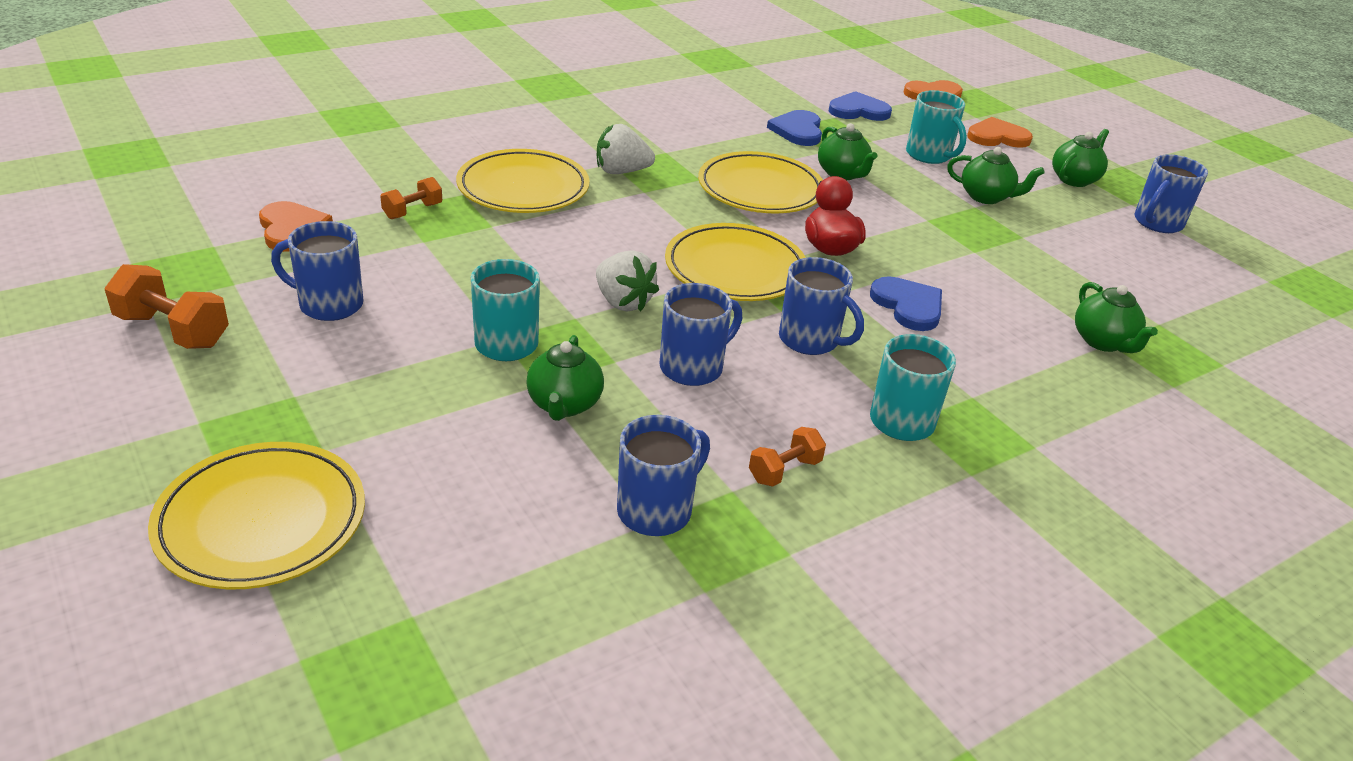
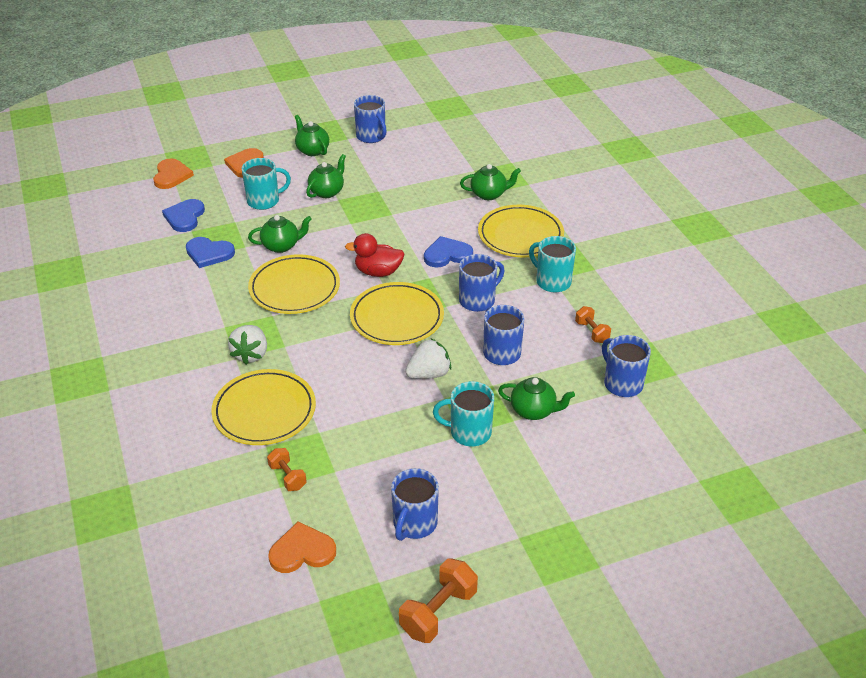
camera: 75 degrees left, 5 degrees up
yellow plate [148,442,365,589] -> yellow plate moved to [478,205,564,257]

